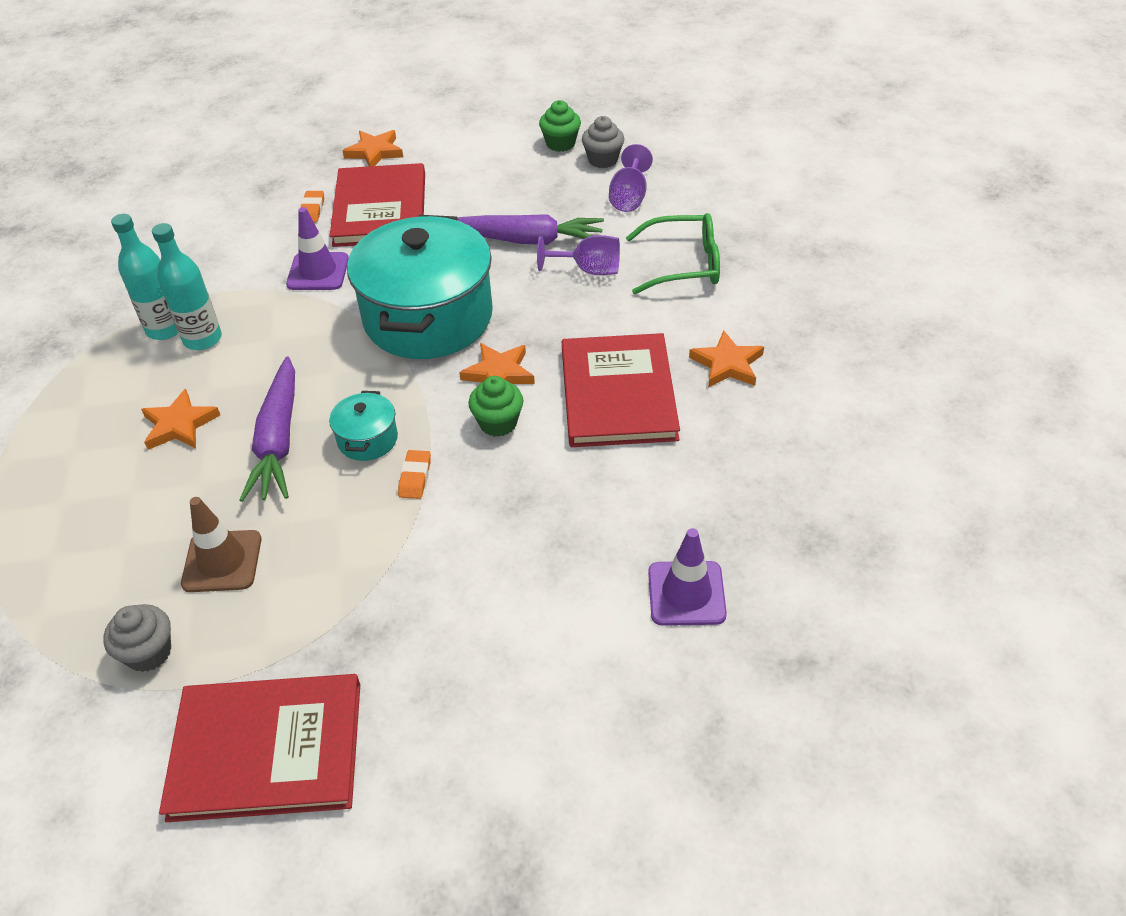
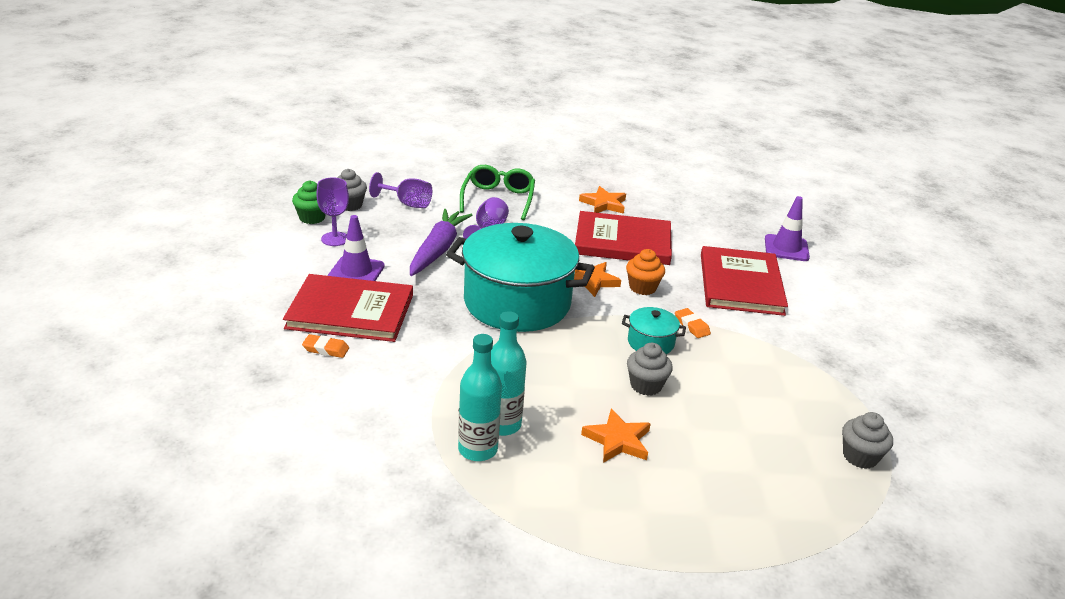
camera: 85 degrees left, 15 degrees down
red book [159,674,360,822] -> red book moved to [701,246,788,316]
brown traffic cone [181,497,261,592] -> none
purple carrot [239,356,295,502] -> grey cupcake [627,343,673,396]
purple traffic cone [286,207,349,290] -> purple traffic cone moved to [328,215,385,281]
orange star [342,130,403,166] -> none
orange eraser [398,450,431,499] -> orange eraser turned 45 degrees clockwise [675,308,711,338]
green cupcake [468,376,524,437] -> orange cupcake [626,249,665,295]
none -> purple goblet [316,177,349,246]

